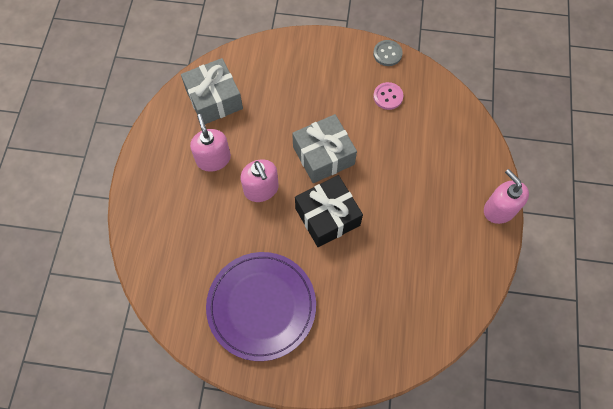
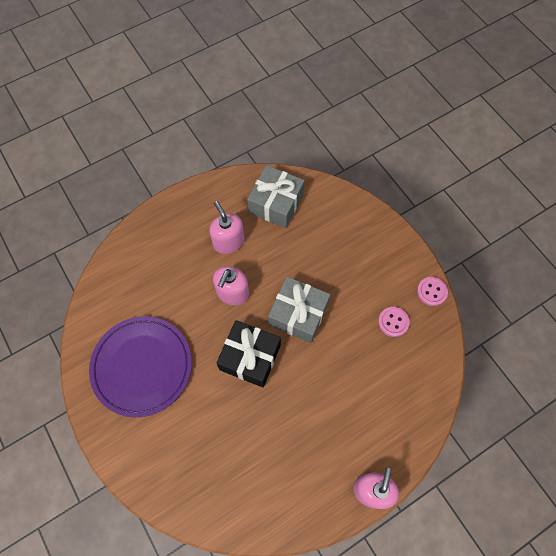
camera: 50 degrees right, 0 degrees up
pink soap dispenser [190,114,231,172] -> pink soap dispenser turned 60 degrees counterclockwise [209,201,245,254]
grey button [373,40,403,66] -> pink button [417,277,448,306]

